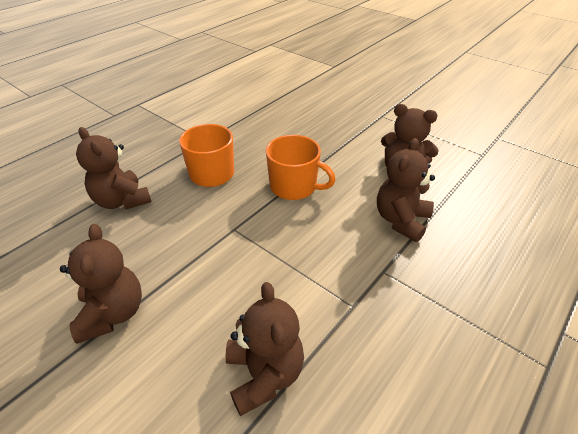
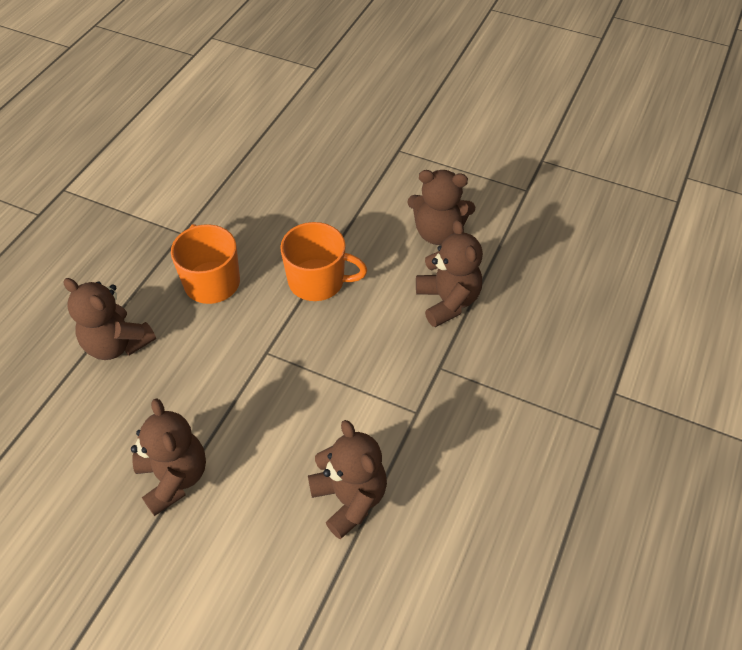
camera: 15 degrees left, 10 degrees up
brown teddy bear [377,138,435,242] -> brown teddy bear turned 150 degrees clockwise [416,220,483,327]

